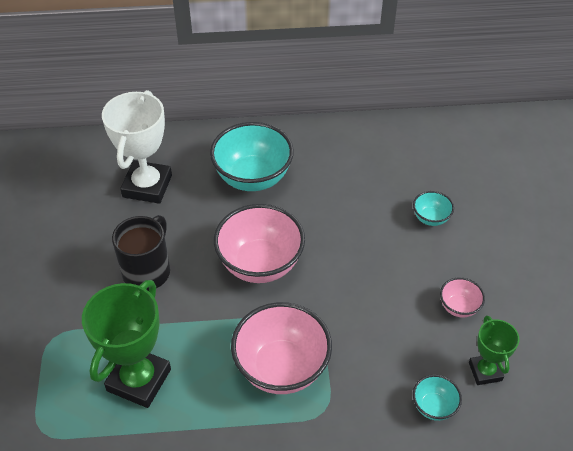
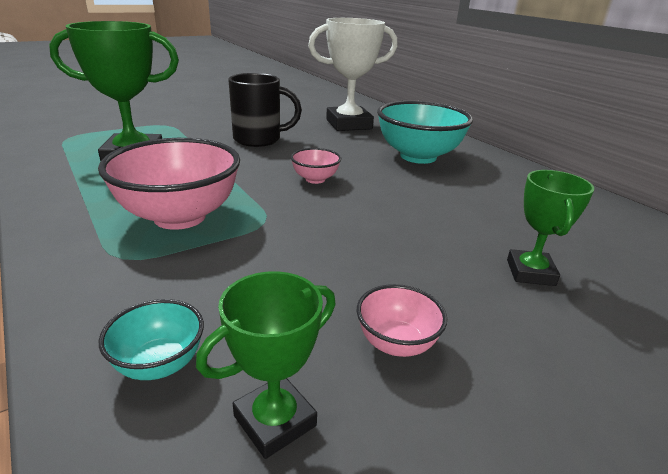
camera: 60 degrees right, 20 degrees down
pink bowl [214,204,305,283] -> pink bowl [291,148,341,184], size x0.48
turquoise bowl [413,191,454,226] -> green trophy [507,170,594,286]

